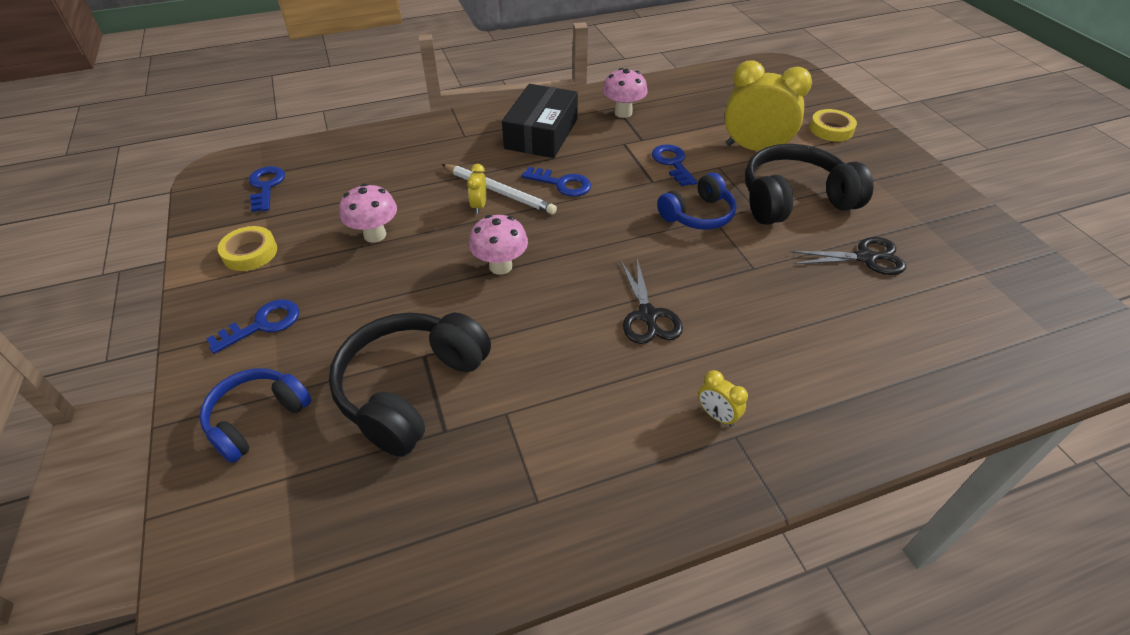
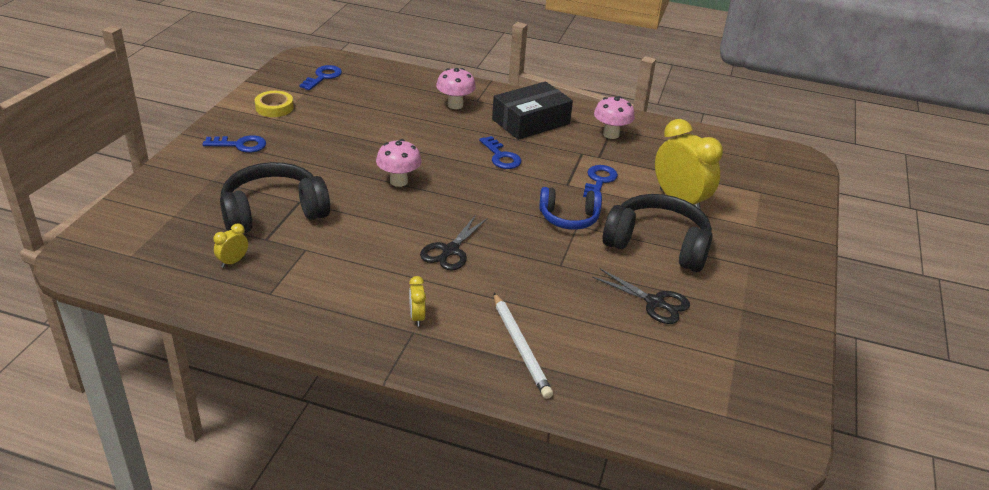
camera: 35 degrees right, 10 degrees down
blue headphones [199,368,311,463] -> none
pink mushroom [339,183,397,243] -> pink mushroom moved to [436,68,476,109]
white pencil [442,164,557,215] -> white pencil moved to [494,293,553,399]
yellow clock [467,164,487,214] -> yellow clock moved to [213,223,248,268]
yellow tape [810,109,857,142] -> none

